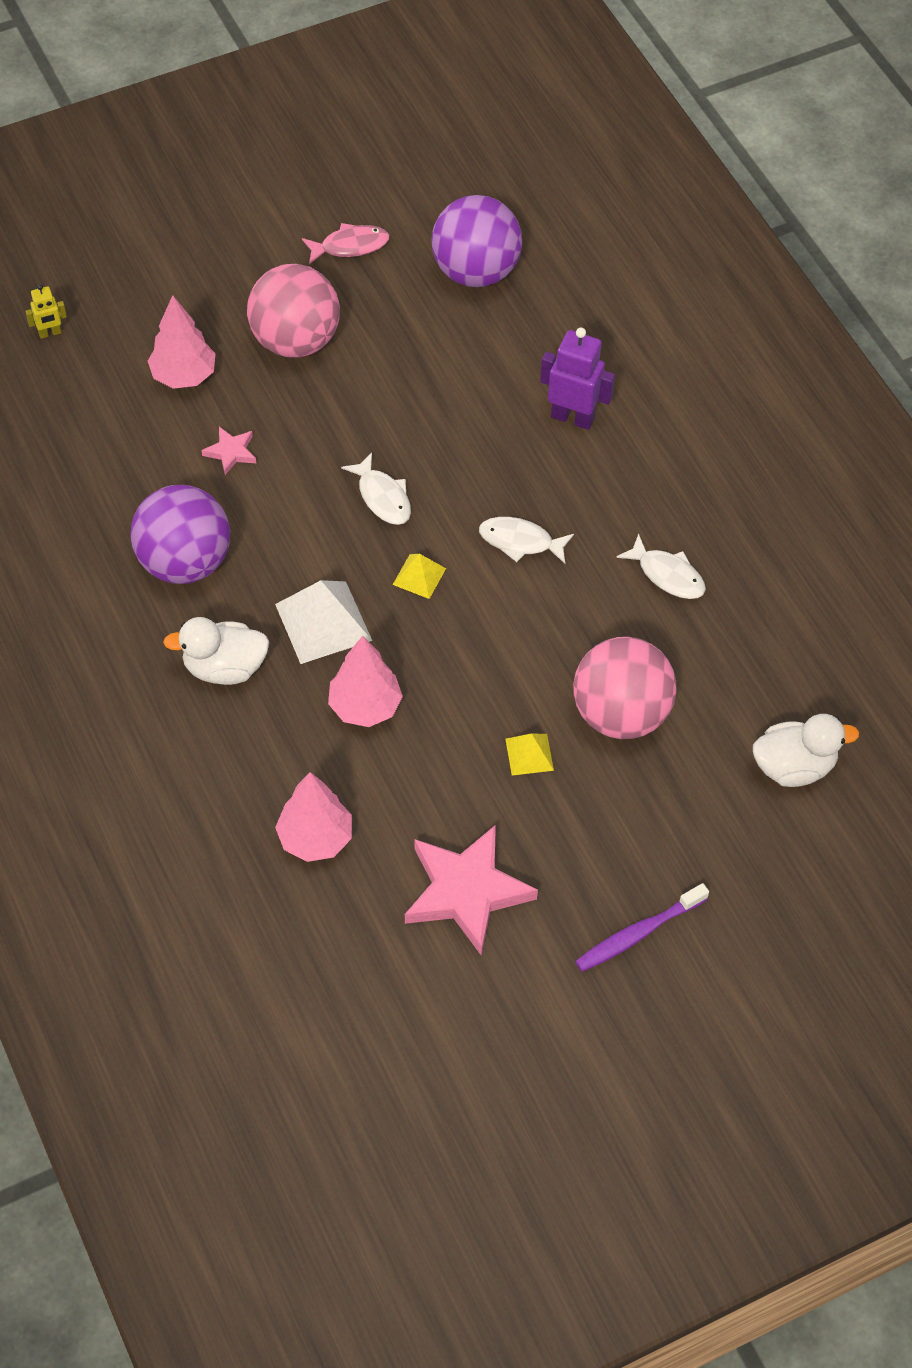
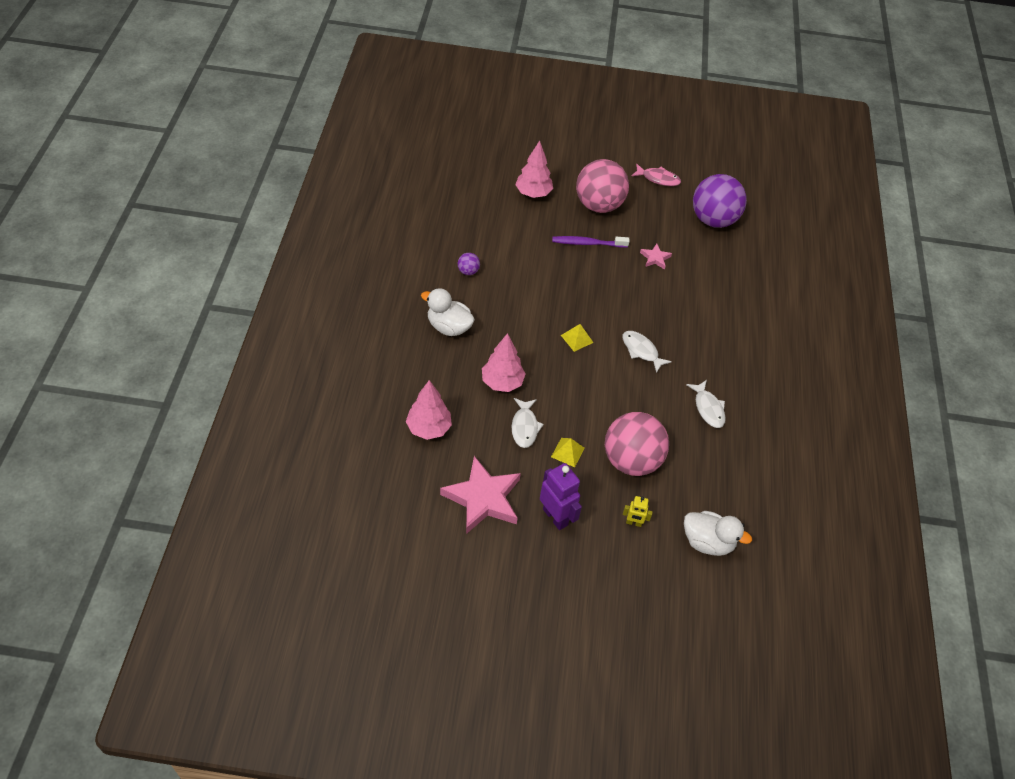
camera: 30 degrees right, 5 degrees down
yellow robot [25,285,67,339] -> yellow robot moved to [623,496,653,527]
purple ball [131,485,230,584] -> purple ball [458,253,480,275], size x0.41
pink star [202,427,256,475] -> pink star moved to [640,244,672,269]
white pyramid [275,580,372,664] -> none
white fish [341,452,411,525] -> white fish moved to [512,398,544,448]
purple robot [540,328,615,430] -> purple robot moved to [540,463,582,530]
purple toothbrush [575,883,709,972] -> purple toothbrush moved to [552,236,630,248]

